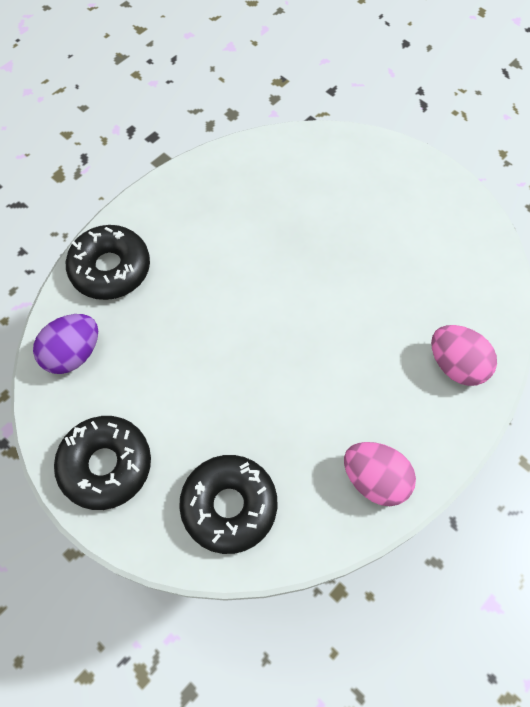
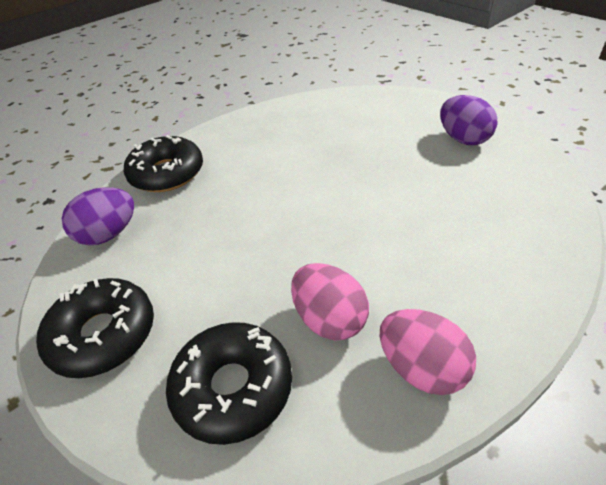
camera: 10 degrees right, 20 degrees down
pink egg [431,325,497,386] -> pink egg moved to [291,263,369,340]
none -> purple egg [440,95,498,145]

